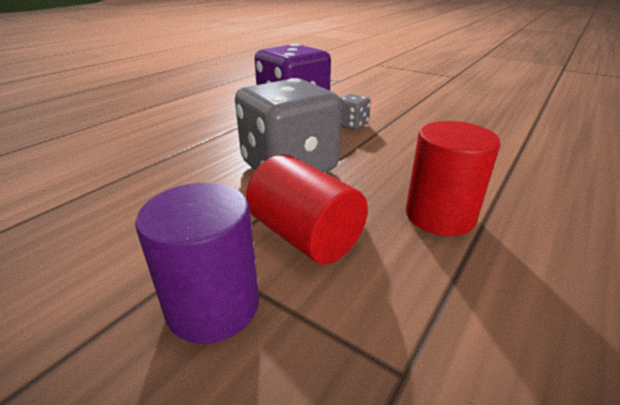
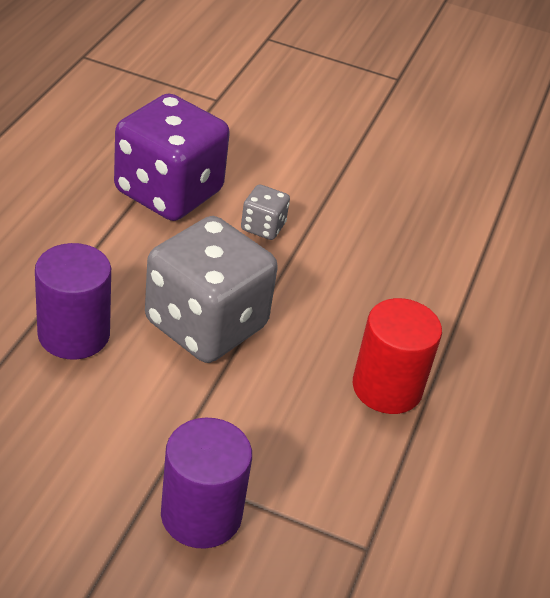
camera: 20 degrees left, 10 degrees up
red cylinder [246,154,368,264] -> none
none -> purple cylinder [35,243,111,359]

